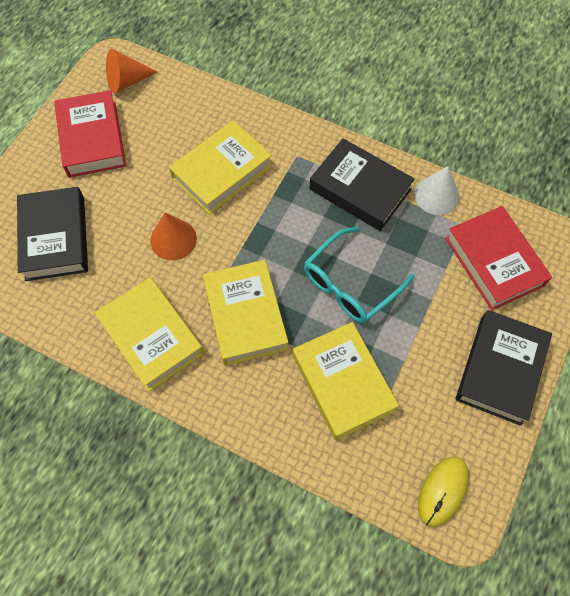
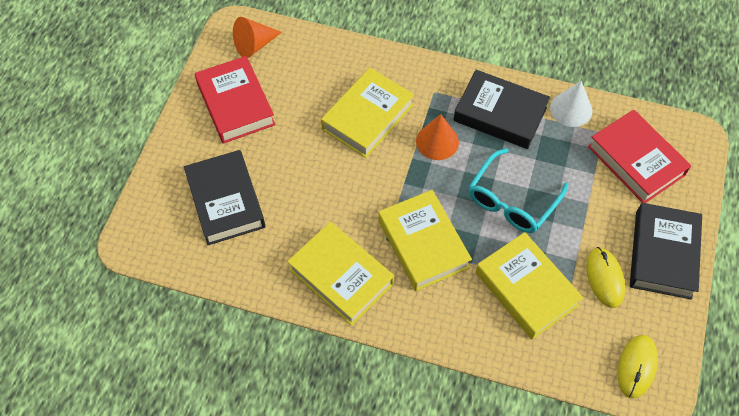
camera: 10 degrees left, 5 degrees down
orange cone [150,213,197,260] -> orange cone moved to [416,114,459,160]
none -> yellow mouse [586,247,625,308]

